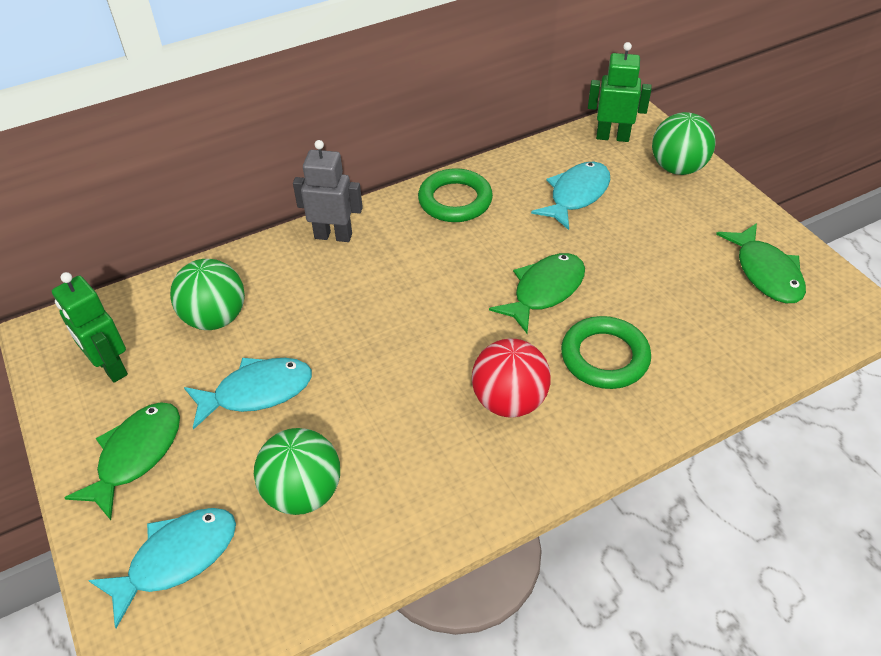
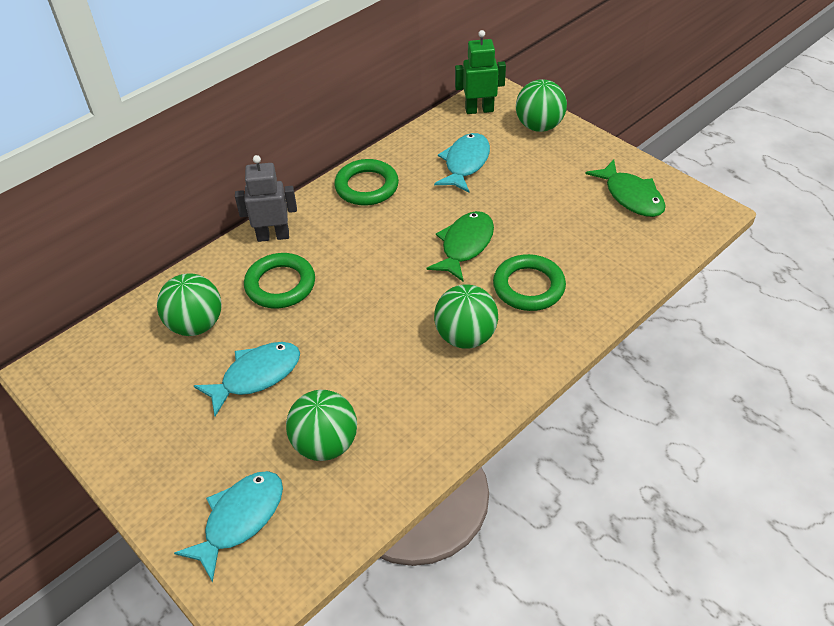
camera: 15 degrees left, 0 degrees up
green robot [52,272,128,383] -> none
green fish [64,402,180,520] -> none
red ball [472,338,551,418] -> green ball [434,284,498,349]
none -> green ring [244,253,315,308]

